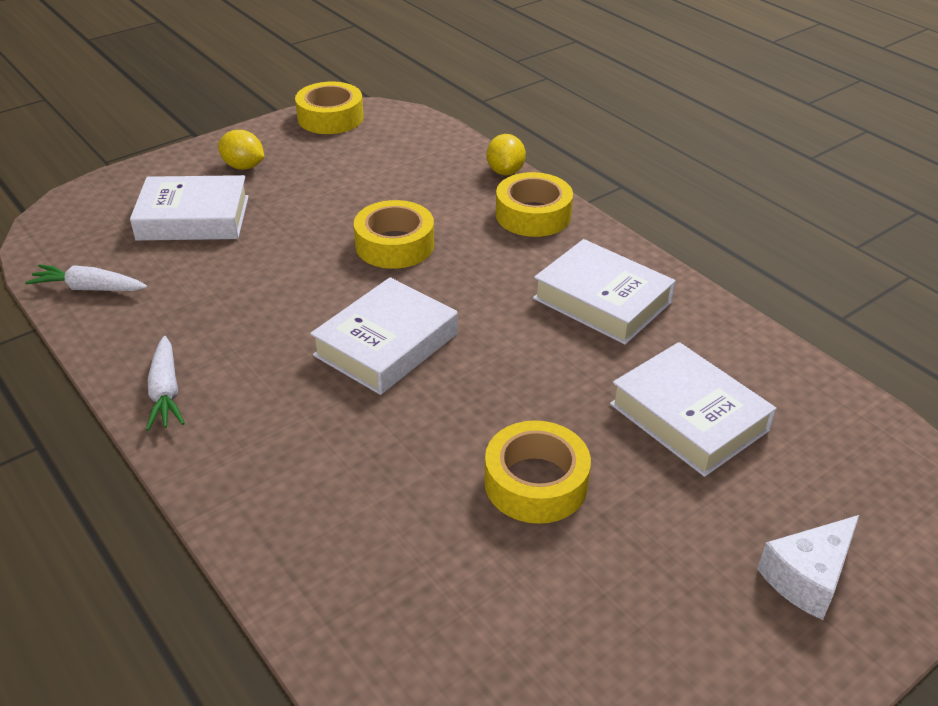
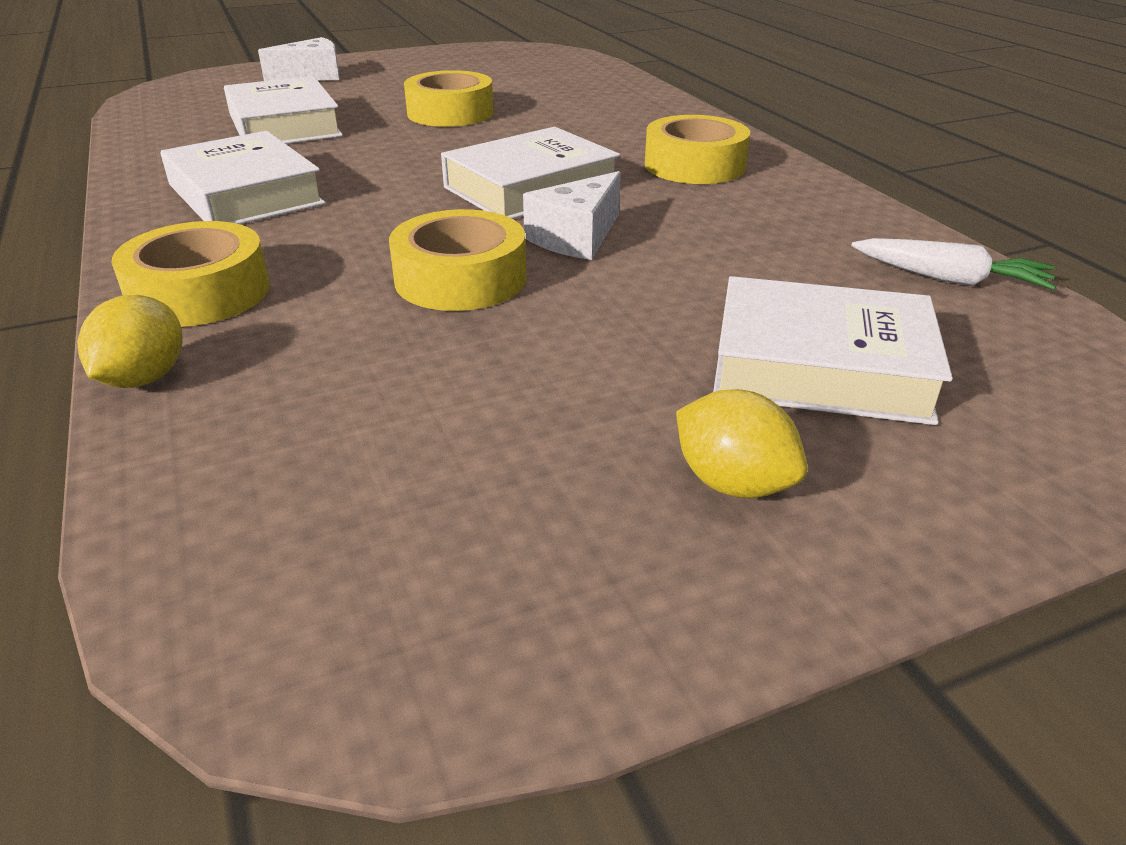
camera: 165 degrees left, 5 degrees down
white carrot [146,336,185,431] -> none
yellow tape [295,82,364,134] -> yellow tape moved to [645,115,750,184]
none -> white cheese [523,171,621,260]

